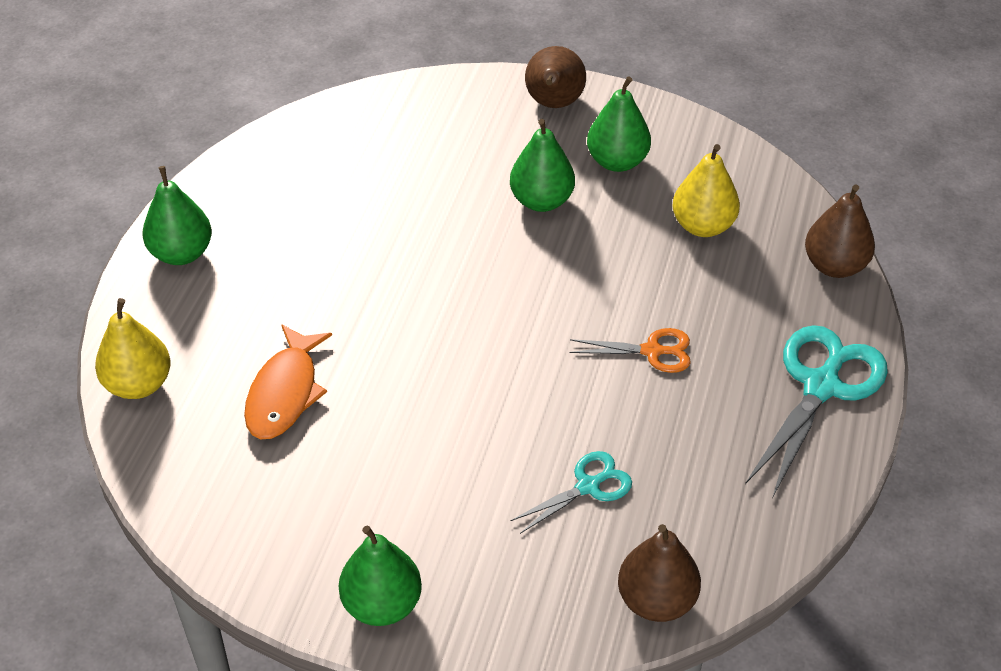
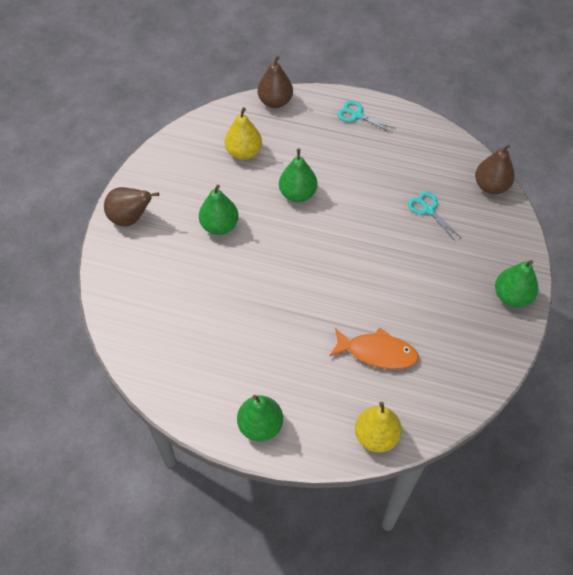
camera: 90 degrees left, 10 degrees up
orange scissors [570,328,691,373] -> none
green pear [587,76,651,172] -> green pear moved to [279,149,318,202]
turquoise scissors [745,325,888,496] -> turquoise scissors [337,101,397,133], size x0.55

